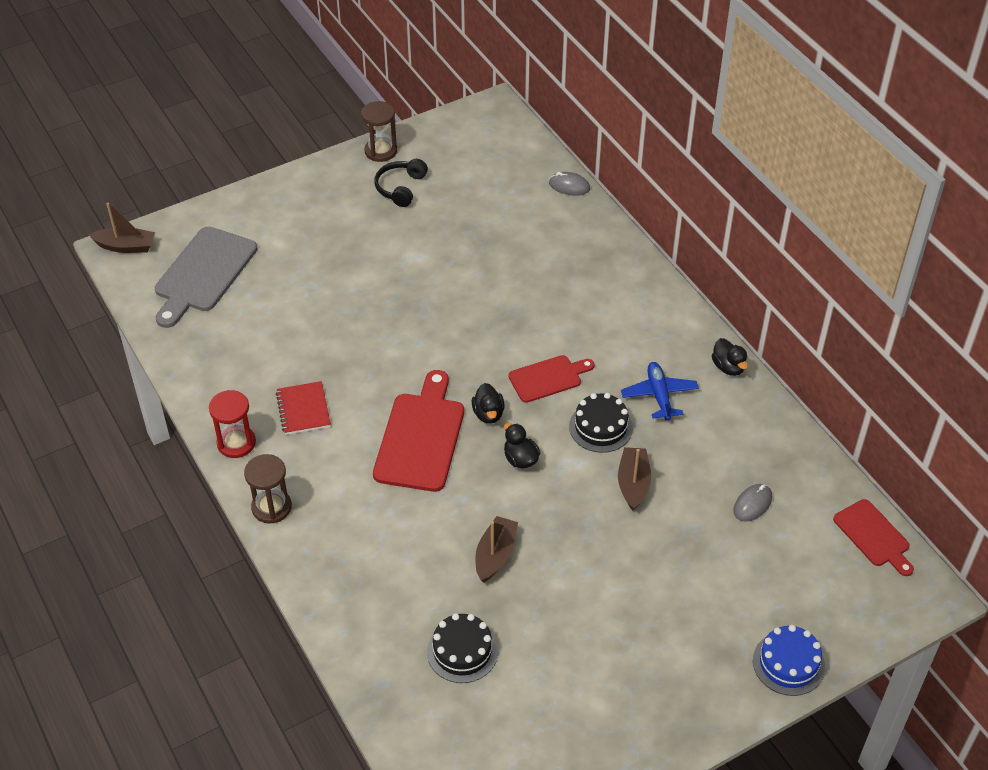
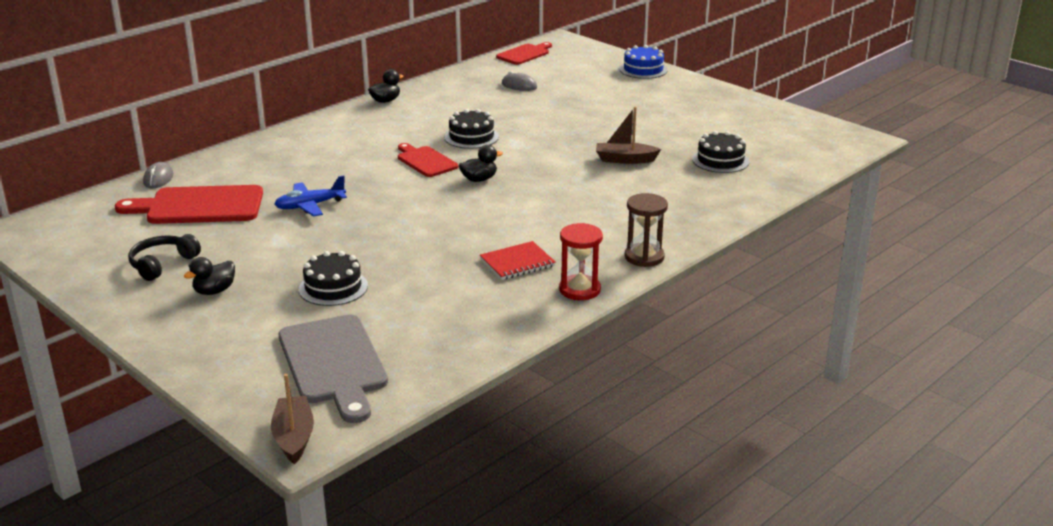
camera: 105 degrees left, 20 degrees down
grey cutting board [155,227,258,328] -> grey cutting board turned 60 degrees clockwise [279,315,388,423]
brown hourglass [361,101,397,162] -> none
red cutting board [373,370,464,492] -> red cutting board moved to [115,185,263,224]
black headphones [374,159,428,207] -> black headphones turned 120 degrees clockwise [128,234,201,281]
black duck [504,423,540,468] -> black duck moved to [184,257,235,295]
brown boat [618,447,651,511] -> none
blue plane [621,362,699,420] -> blue plane moved to [274,176,347,217]
none -> black cake [299,251,368,306]

